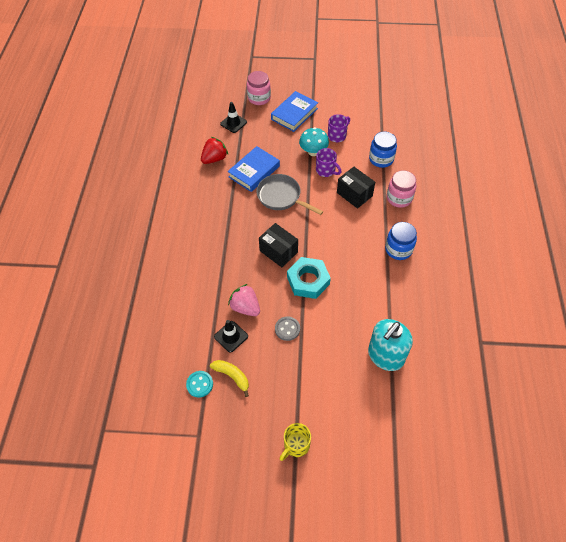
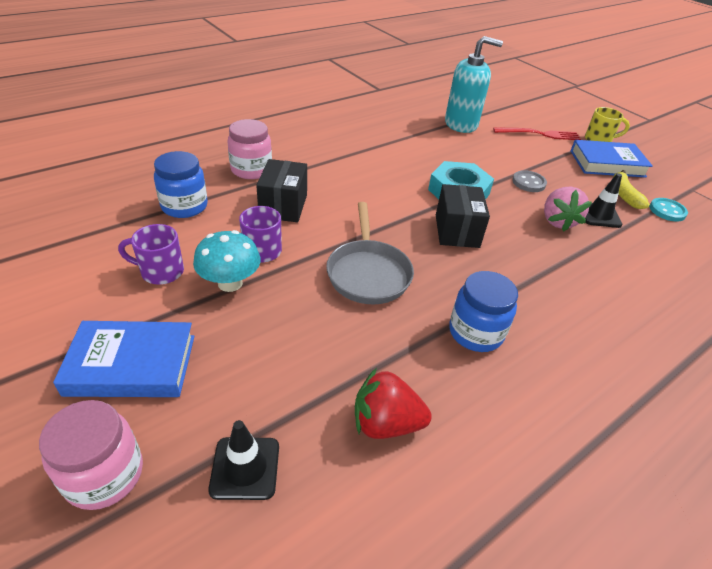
camera: 135 degrees left, 15 degrees down
blue book [228,146,280,192] -> blue book moved to [570,140,653,178]
blue jar [385,222,417,260] -> blue jar moved to [449,271,518,352]
none -> red fork [493,127,581,140]

